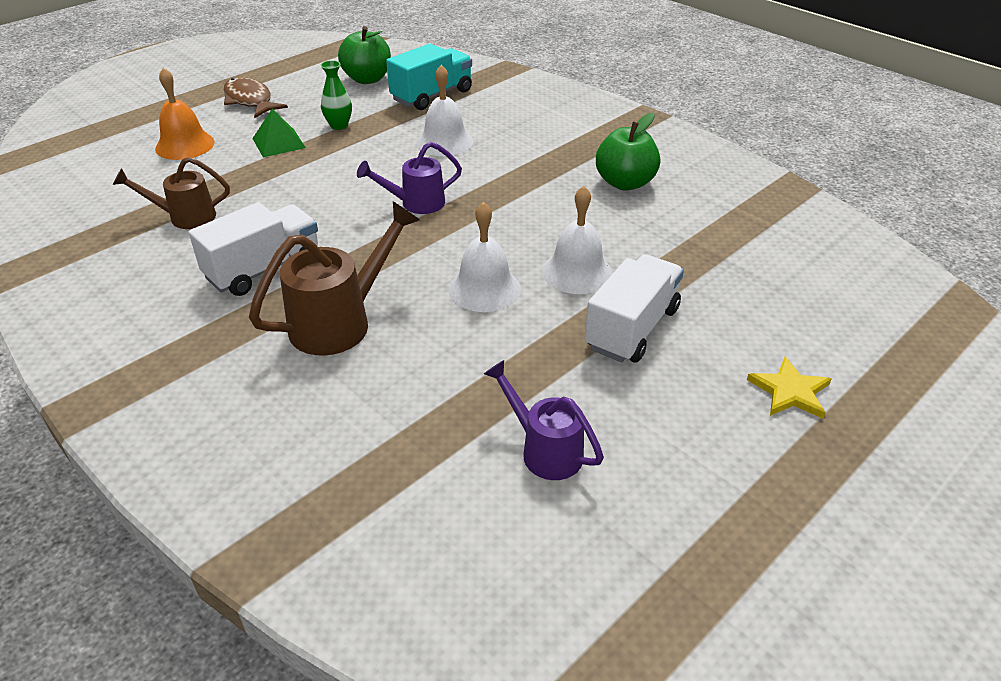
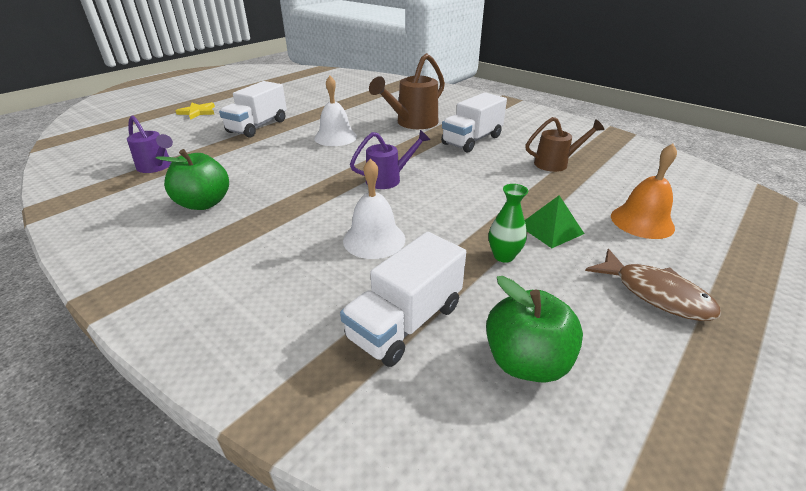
camera: 175 degrees right, 5 degrees down
turquoise truck [386,44,472,110] -> white truck [340,232,466,367]
purple watering can [484,360,604,480] -> purple watering can moved to [127,115,173,173]
white bell [542,186,613,294] -> none

